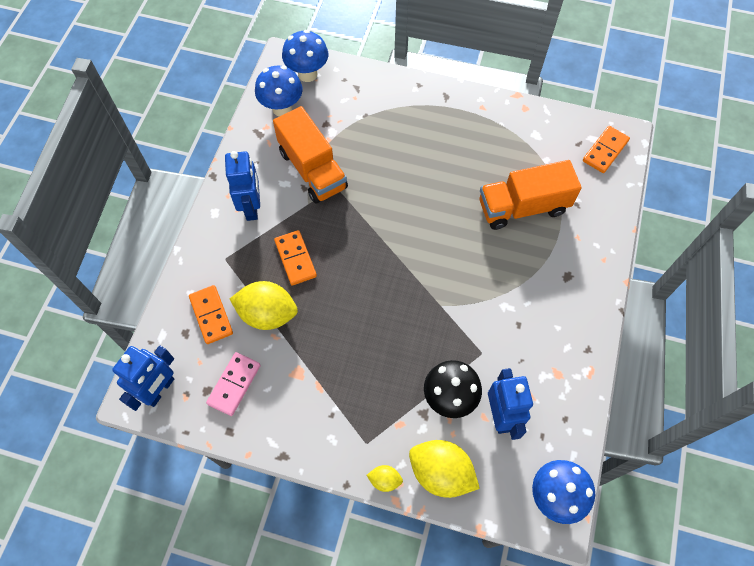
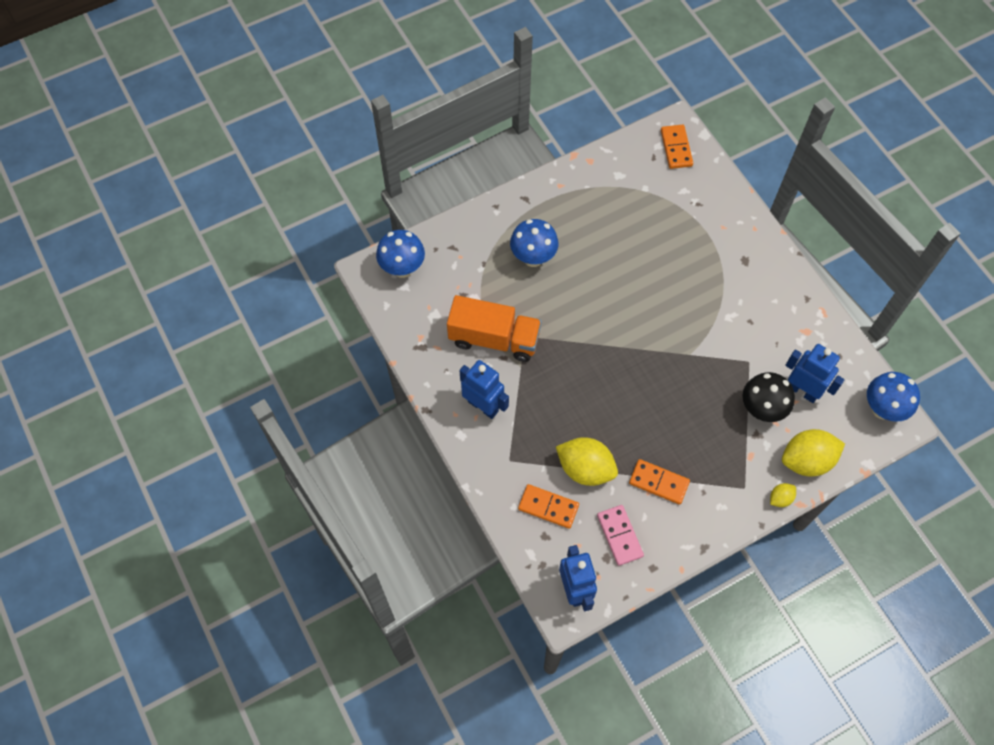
camera: 45 degrees left, 0 degrees up
yellow lemon [230,281,298,330] -> yellow lemon turned 60 degrees clockwise [556,437,618,486]
blue mushroom [255,65,303,116] -> blue mushroom moved to [510,219,558,267]
orange domino [274,230,317,285] -> orange domino moved to [629,459,690,504]
orange truck [479,160,582,230] -> none

